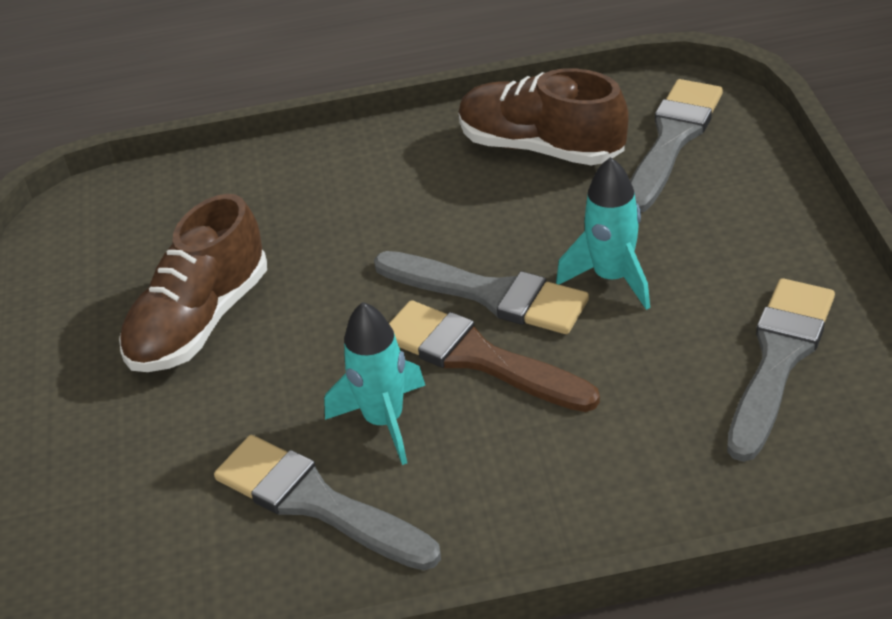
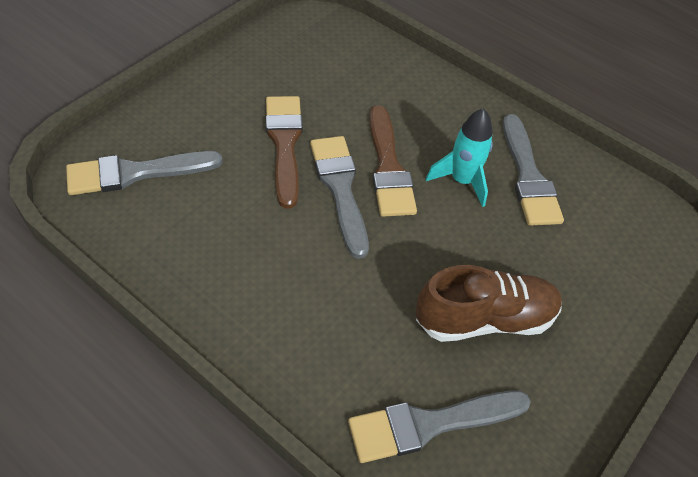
camera: 140 degrees left, 10 degrees up
brown shoe [459,68,629,165] -> none
turquoise rocket [556,157,650,310] -> brown brush [266,96,303,209]
grey brush [727,278,835,462] -> grey brush moved to [348,390,531,463]

